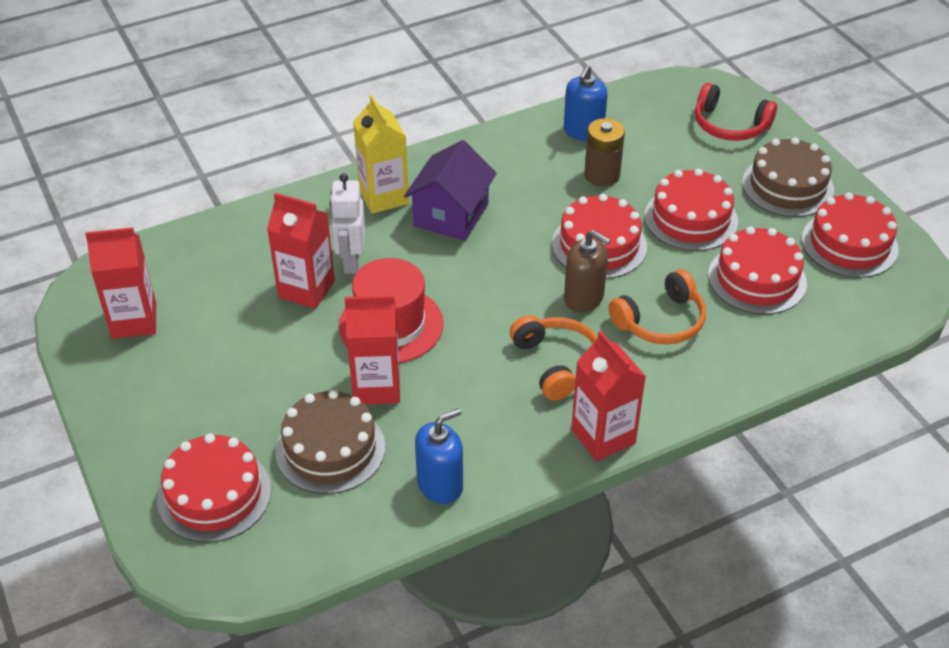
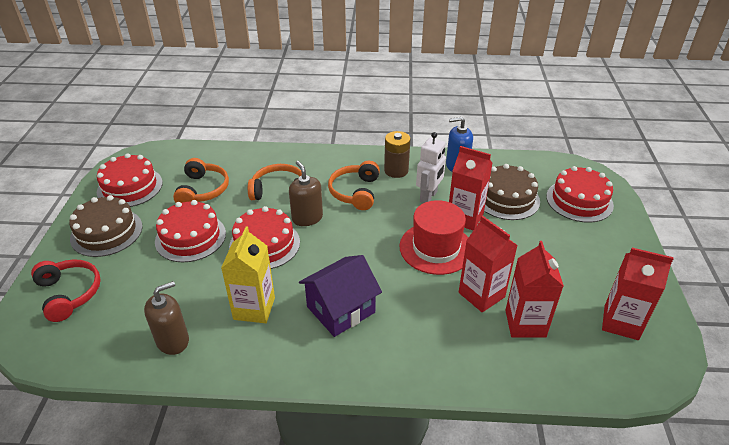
camera: 150 degrees left, 5 degrees down
white robot [330,173,365,274] -> white robot moved to [416,132,446,203]
yellow carton [353,95,409,214] -> yellow carton moved to [221,226,275,323]
blue soap dispenser [564,65,608,141] -> brown soap dispenser [144,281,189,355]
red carton [571,331,646,461] -> red carton moved to [505,241,564,338]
brown battery [584,118,625,186] -> brown battery moved to [384,131,410,178]
red cake [708,227,807,315] -> orange headphones [173,158,229,203]

